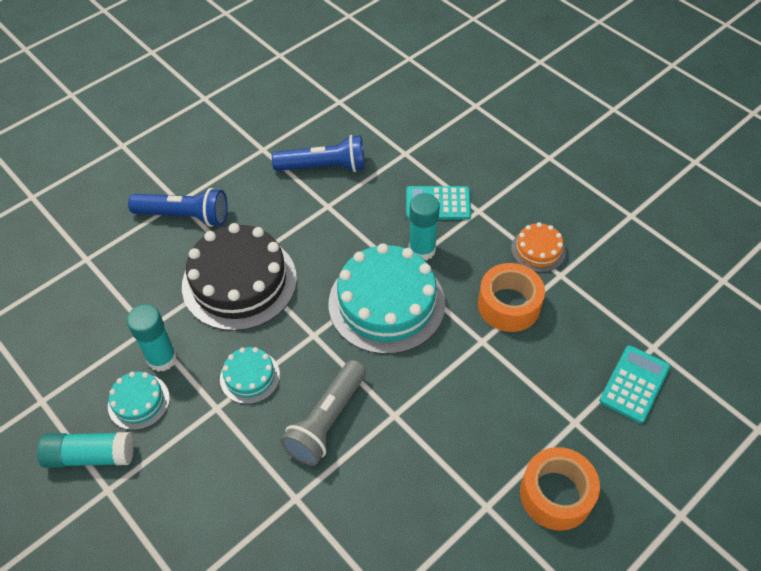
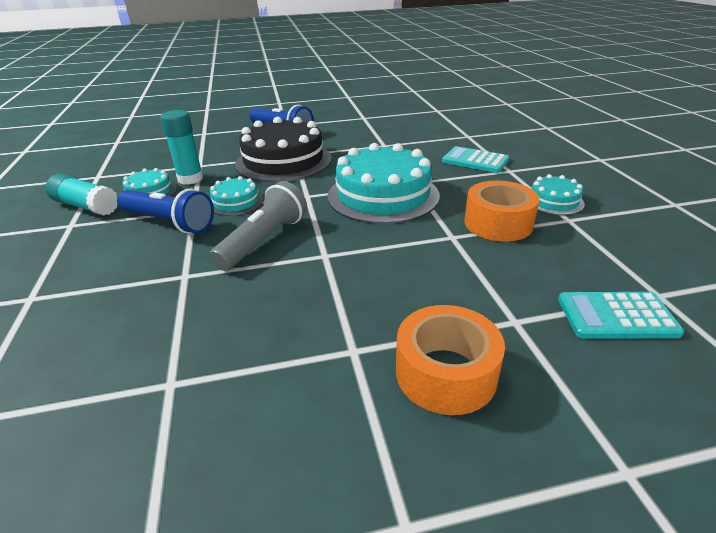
camera: 30 degrees right, 20 degrees down
blue flashlight [272,135,365,172] -> blue flashlight moved to [117,189,214,234]
grey flashlight [280,360,366,466] -> grey flashlight turned 150 degrees clockwise [209,181,307,271]
turquoise glue stick [409,193,440,260] -> none
orange cake [511,222,566,272] -> turquoise cake [531,174,585,215]
turquoise calculator [599,345,670,423] -> turquoise calculator turned 150 degrees counterclockwise [558,292,684,338]

